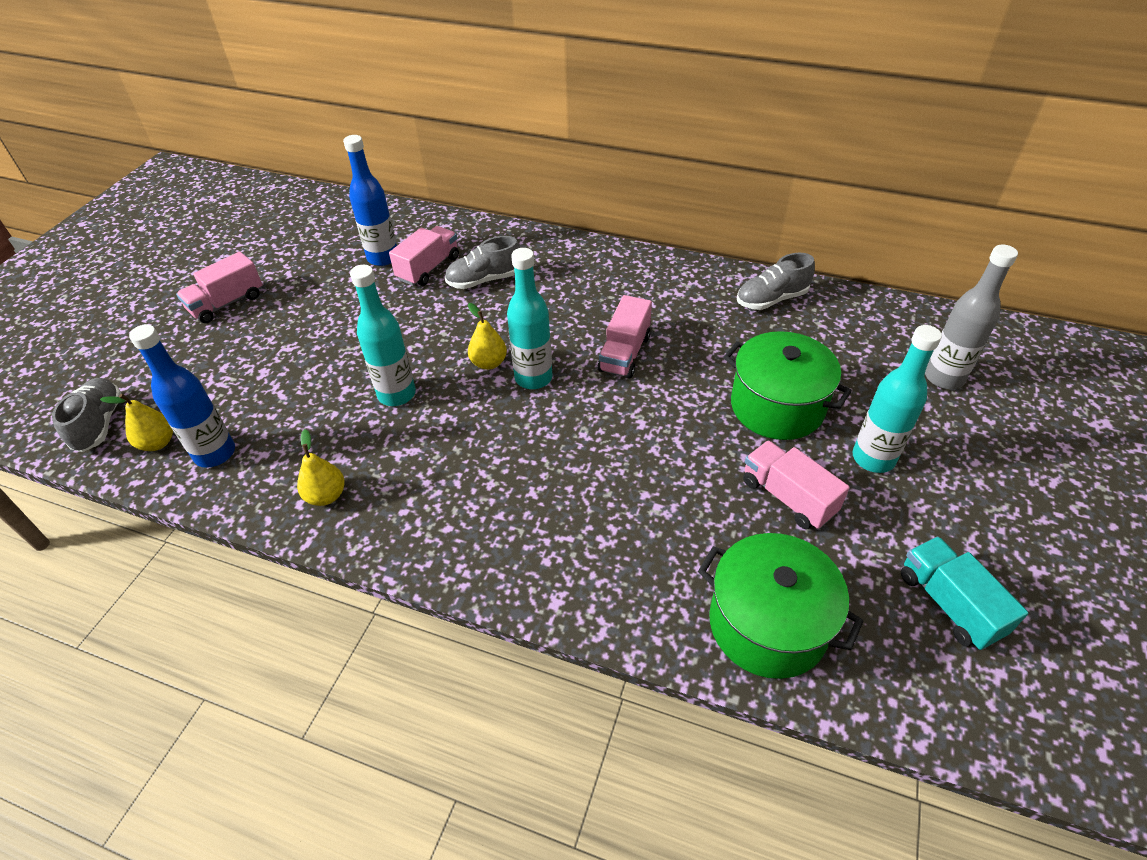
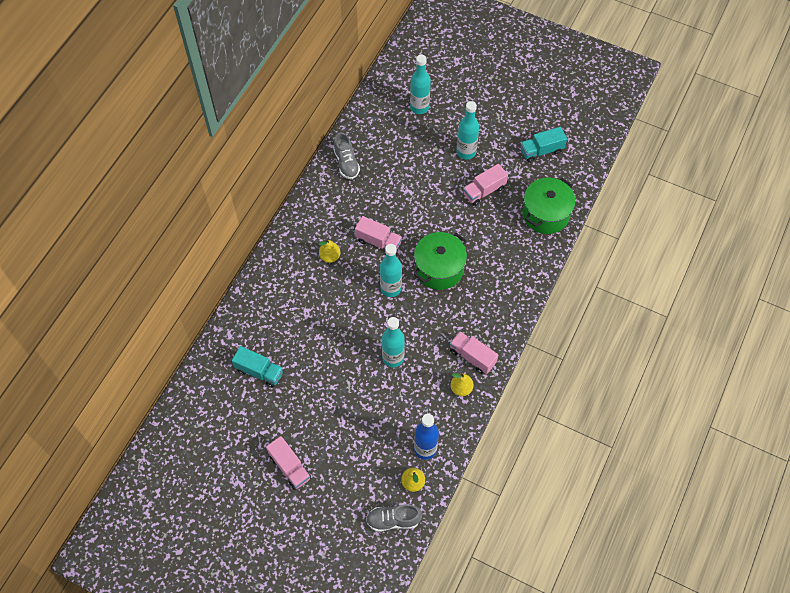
camera: 85 degrees left, 15 degrees up
blue bottle [343,135,397,266] -> turquoise truck [232,346,283,388]
pink truck [389,226,459,286] -> pink truck moved to [450,331,498,374]
grey shoe [445,236,520,289] -> none
yellow pear [468,303,507,370] -> yellow pear moved to [319,239,340,263]
green pot [723,331,852,440] -> green pot moved to [414,232,467,290]
grey bottle [925,244,1018,389] -> turquoise bottle [410,55,431,114]

